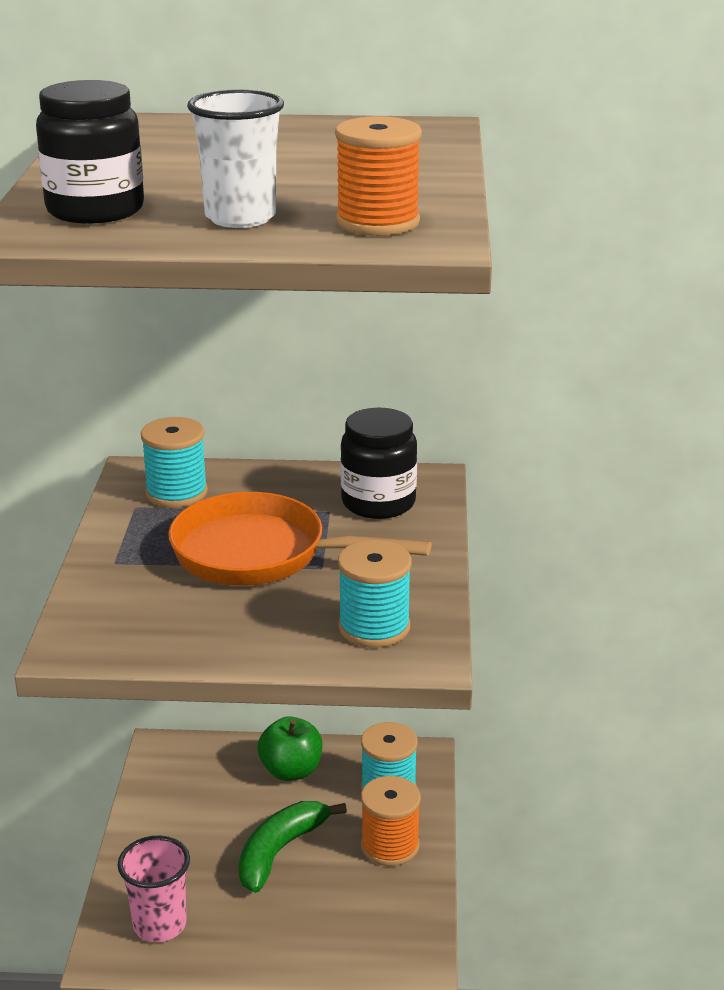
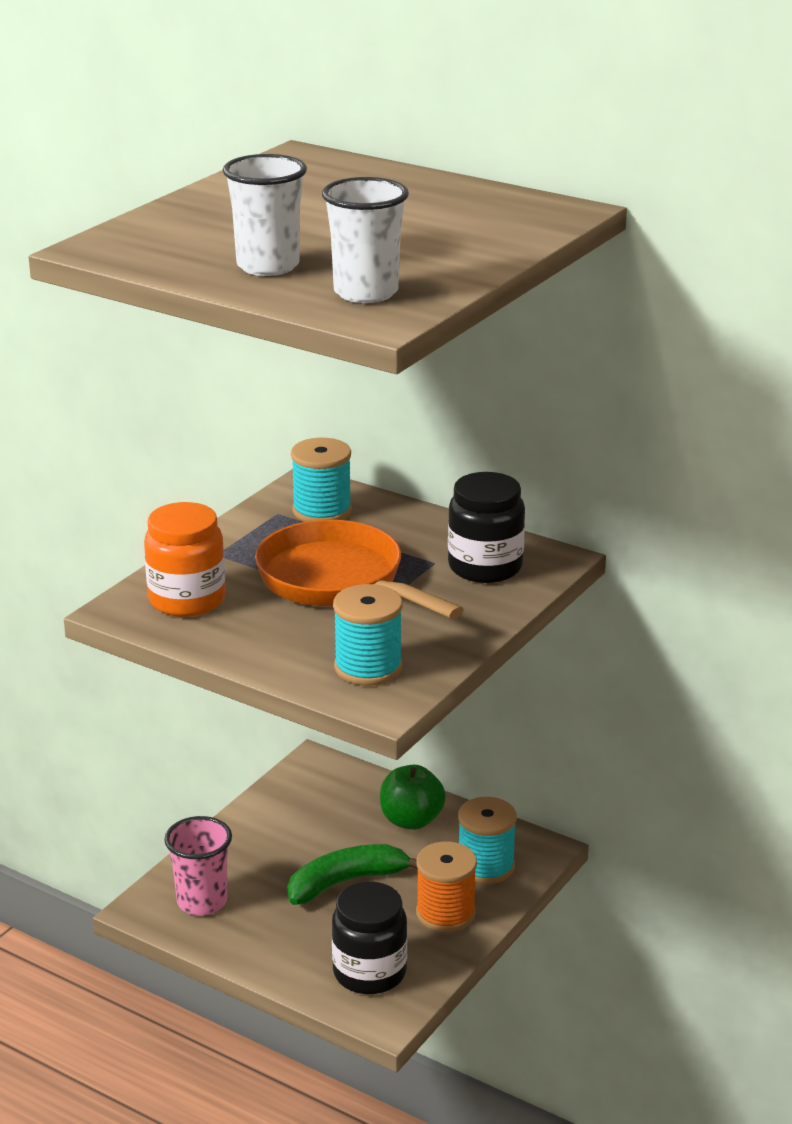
camera: 30 degrees right, 0 degrees up
black jar [36,80,144,224] -> black jar moved to [332,882,407,994]
orange spool [335,116,422,236] -> white cup [322,177,409,303]
none -> orange jar [144,502,225,617]

